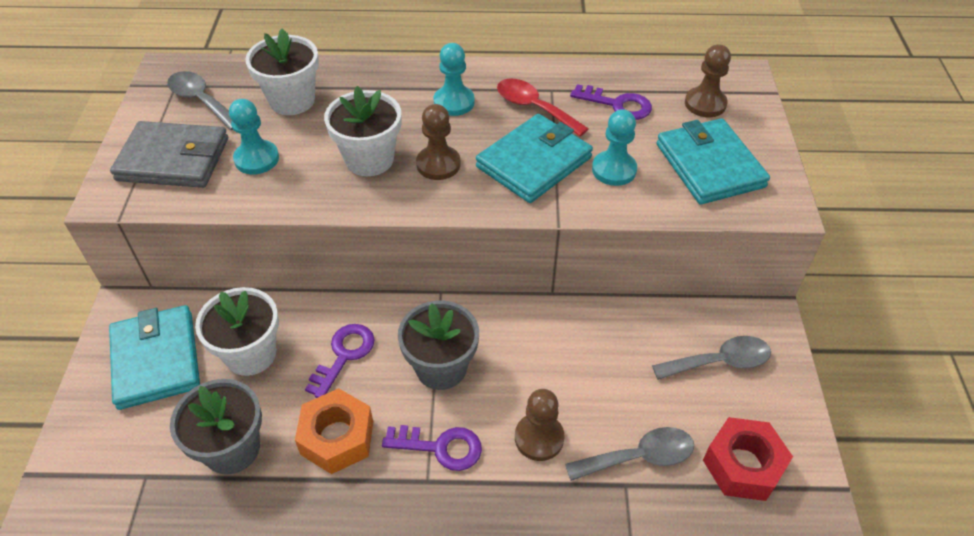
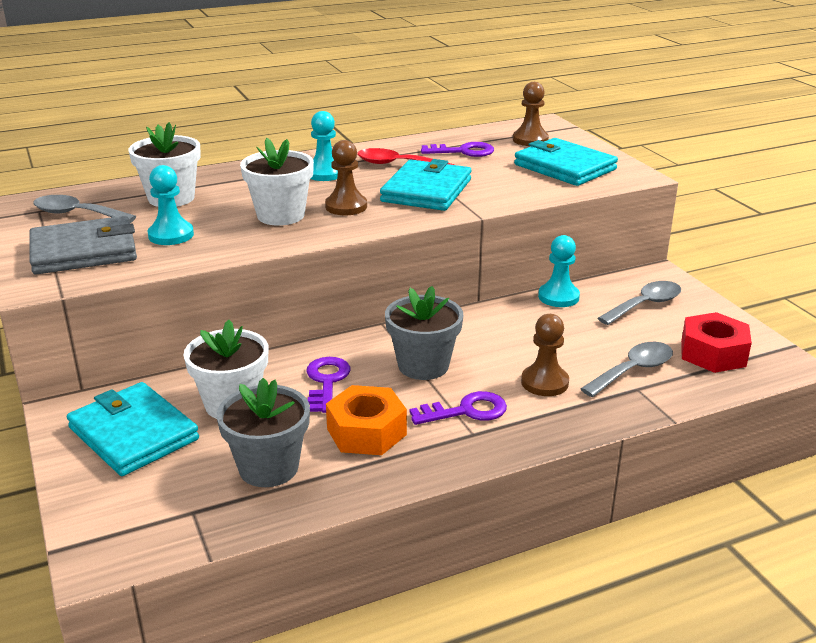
camera: 25 degrees left, 20 degrees down
turquoise pawn [592,109,637,186] -> turquoise pawn moved to [538,235,580,307]

